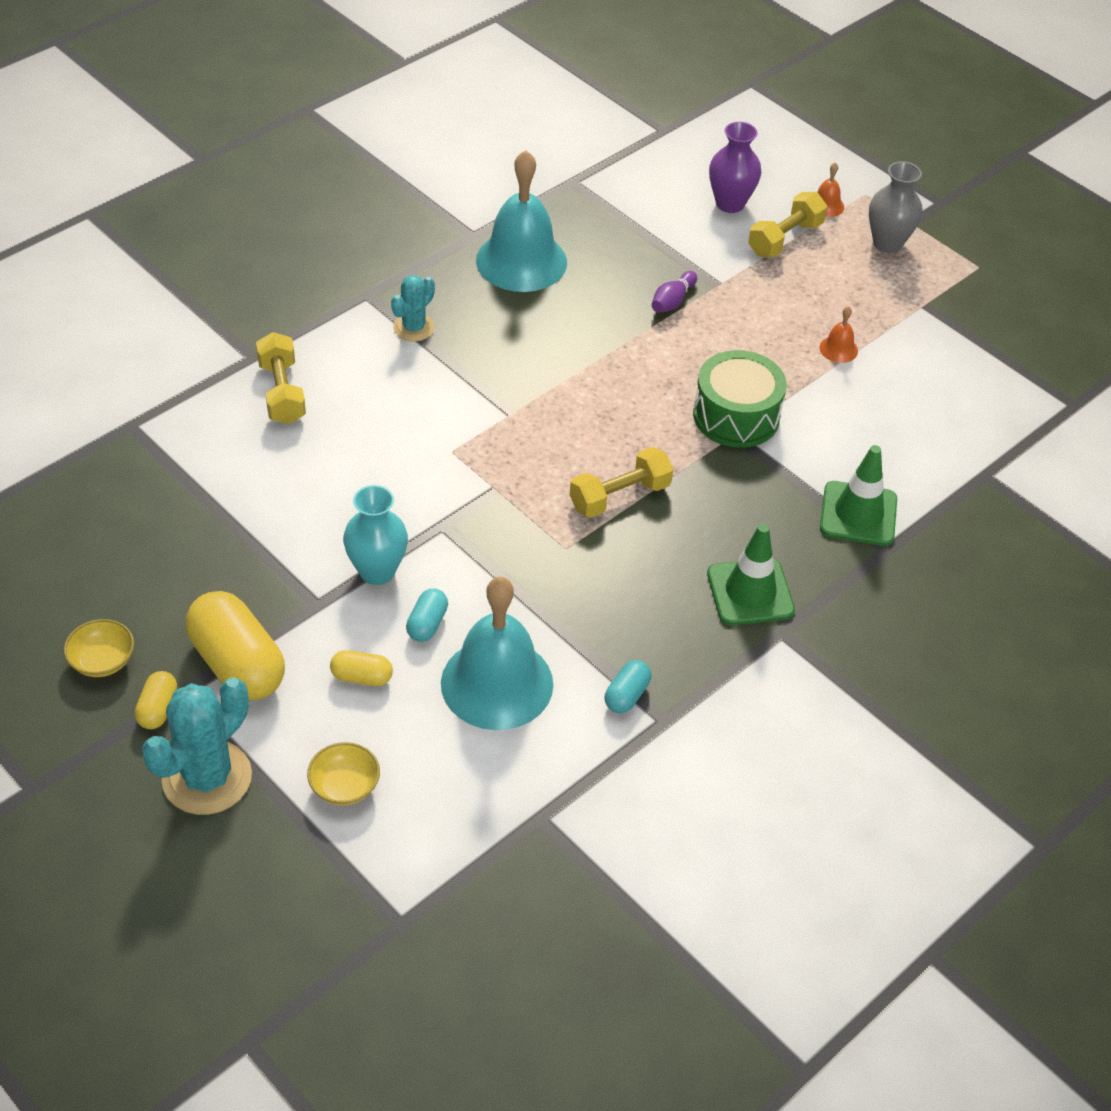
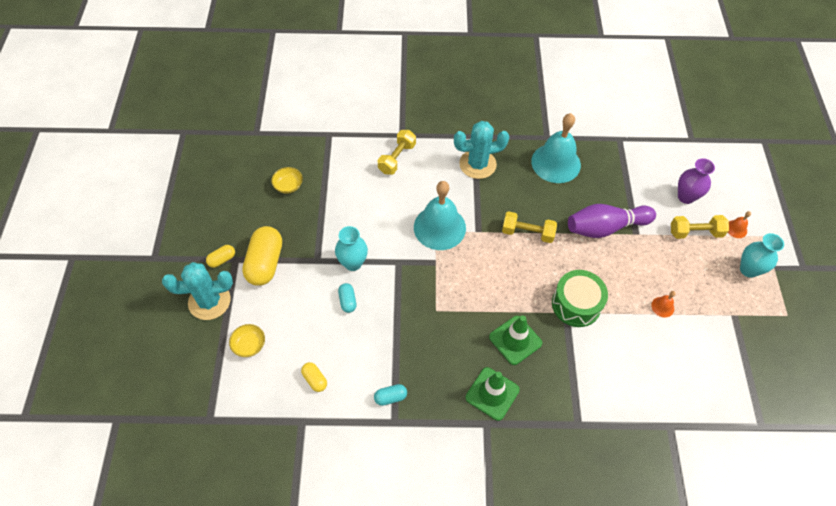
camera: 45 degrees right, 10 degrees up
yellow bowl [64,619,134,677] -> yellow bowl moved to [271,167,303,194]
yellow capsule [330,650,393,686] -> yellow capsule moved to [301,362,327,392]
turquoise cactus [391,275,435,342] -> turquoise cactus [454,121,509,179], size x1.74
turquoise capsule [406,589,448,642] -> turquoise capsule turned 75 degrees counterclockwise [338,283,356,313]
turquoise bell [441,577,553,730] -> turquoise bell moved to [414,181,466,250]
yellow dumbbell [570,447,673,518] -> yellow dumbbell moved to [502,211,557,243]
purple bowling pin [652,271,697,313] -> purple bowling pin [568,204,656,238], size x2.20
green traffic cone [820,445,897,546] -> green traffic cone moved to [489,315,542,365]
grey vase [869,161,922,253] -> turquoise vase [740,233,784,278]

